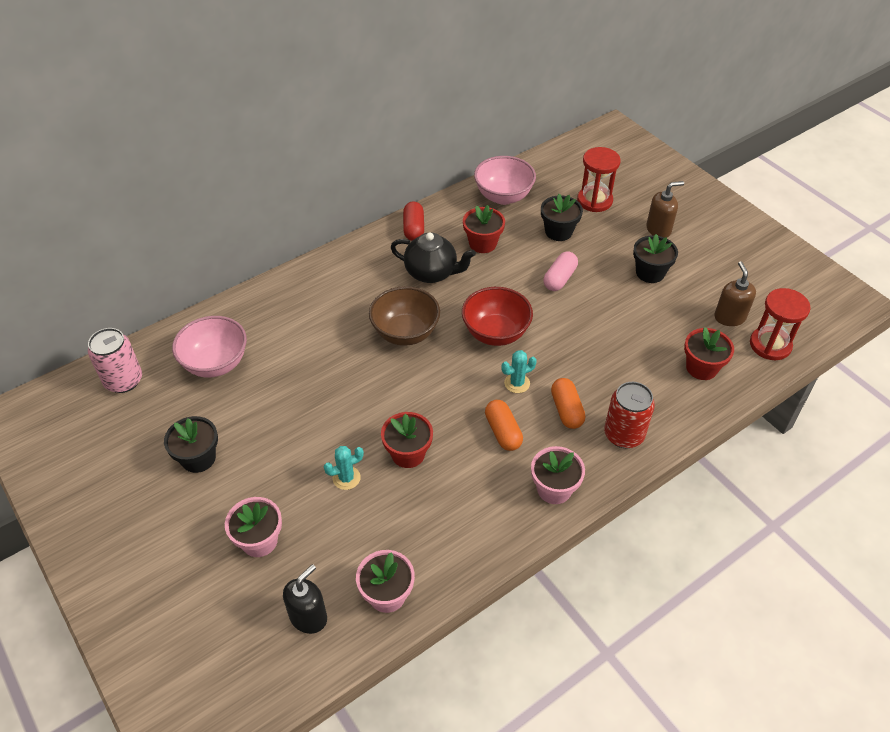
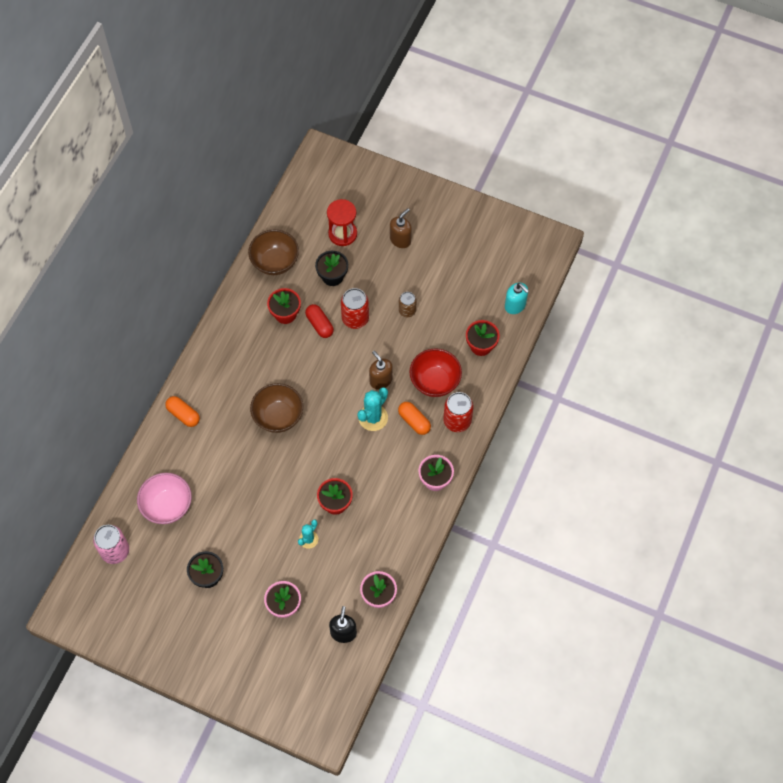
camera: 30 degrees left, 15 degrees up
black teapot [391,232,476,283] -> none
red capsule [403,201,424,241] -> red capsule moved to [305,304,334,338]
red bowl [462,287,533,346] -> red bowl moved to [409,348,462,397]
pink bowl [474,156,536,205] -> brown bowl [248,229,299,275]
orange capsule [485,400,523,451] -> orange capsule moved to [165,396,200,427]
turquoise cactus [501,350,537,393] -> turquoise cactus [357,387,388,431], size x1.60
pink capsule [544,251,578,291] -> red can [341,288,369,329]
black flower pot [633,234,678,283] -> none
brown soap dispenser [714,261,756,326] -> brown soap dispenser moved to [369,351,393,390]
red hourglass [750,288,811,360] -> turquoise soap dispenser [505,283,529,314]
none -> brown can [399,292,416,317]

